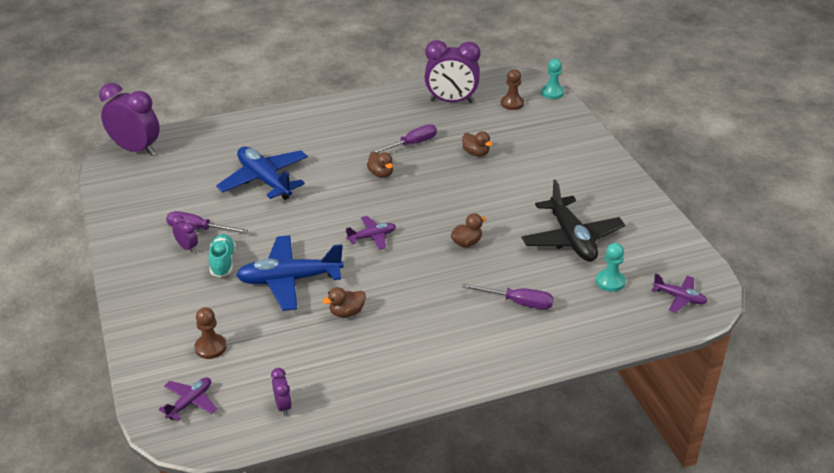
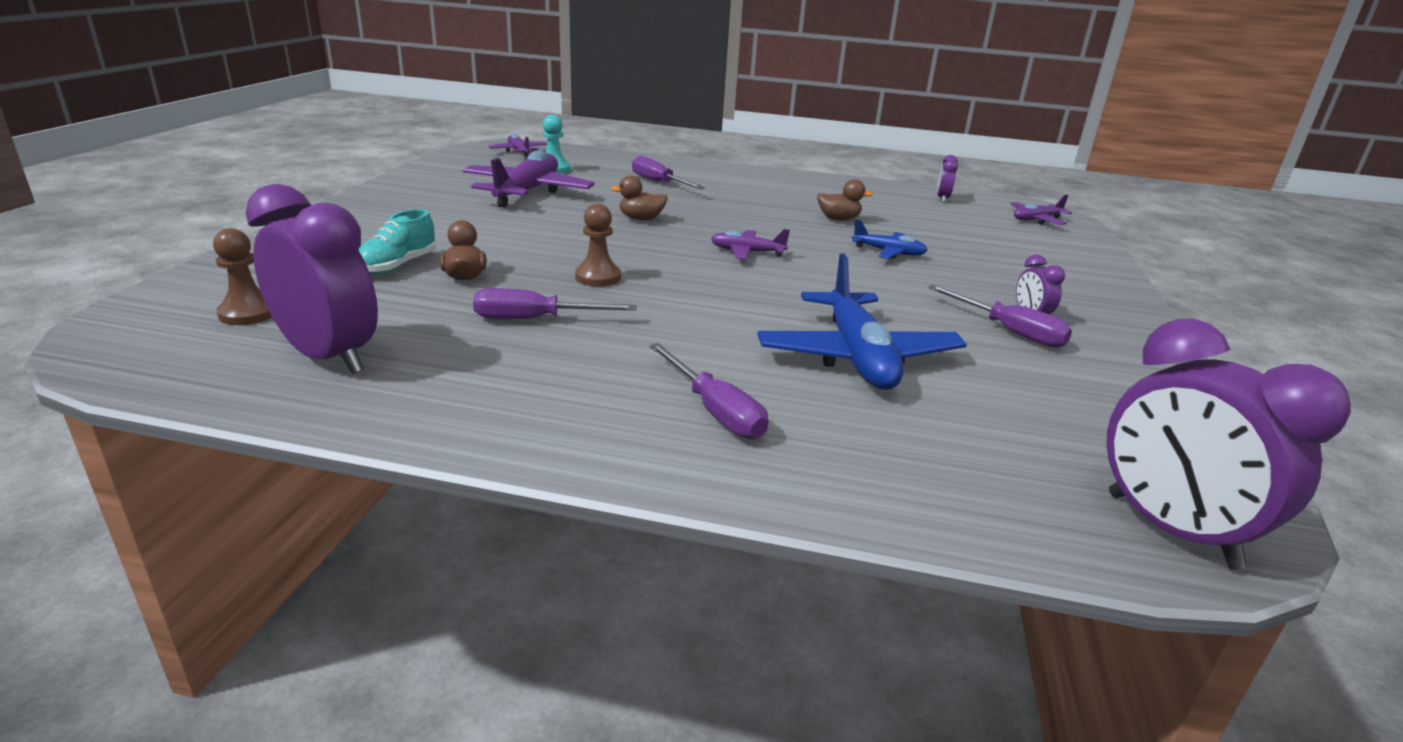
camera: 150 degrees left, 10 degrees down
brown pawn [194,307,227,359] -> brown pawn moved to [575,203,621,287]
turquoise shoe [209,234,236,277] -> turquoise shoe moved to [358,209,436,274]
blue plane [236,235,344,311] -> blue plane [852,219,928,259], size x0.51
brown duck [367,152,393,178] -> none
black plane [521,180,625,262] -> purple plane [462,151,595,208]
turquoise pawn [541,59,564,99] -> none
none -> purple screwdriver [649,343,768,439]

